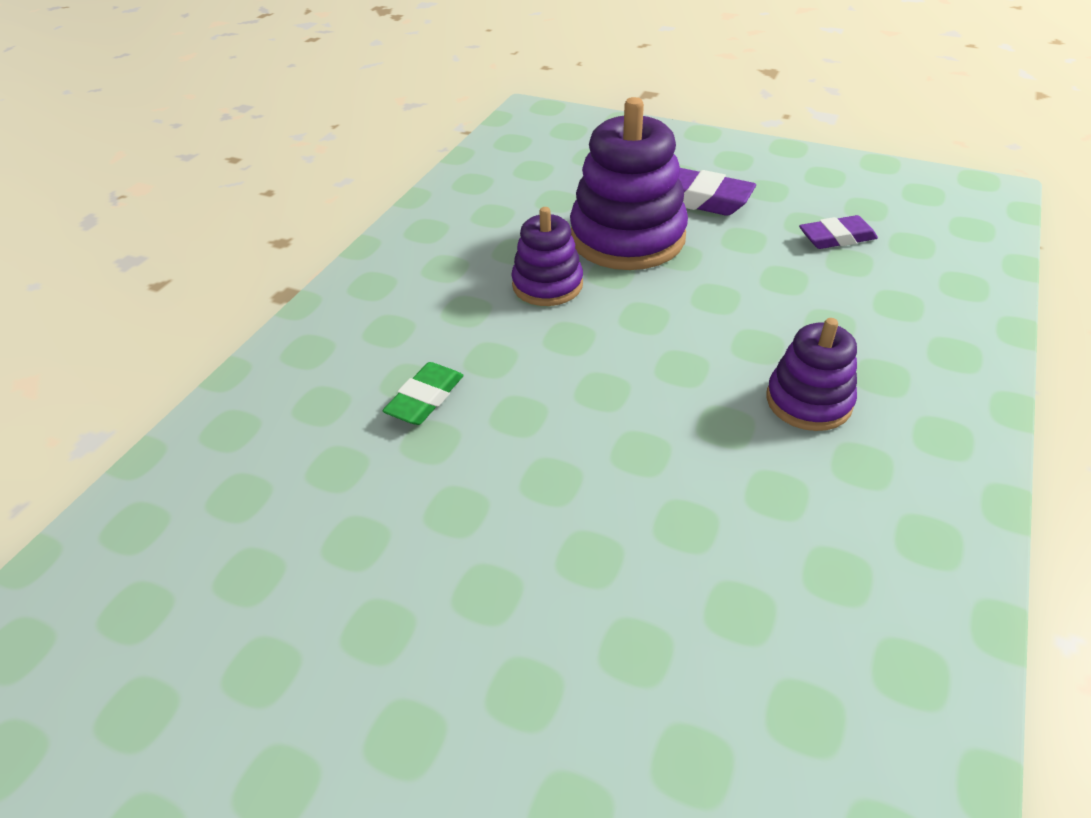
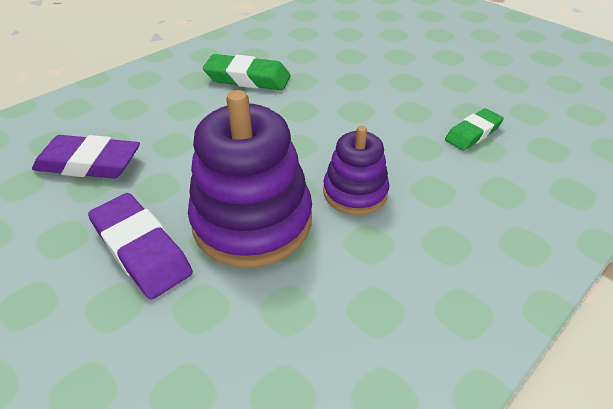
camera: 160 degrees left, 0 degrees up
purple stacking toy [766,318,857,431] -> green eraser [203,54,291,90]
purple eraser [799,215,878,249] -> purple eraser [32,135,140,179], size x1.52

